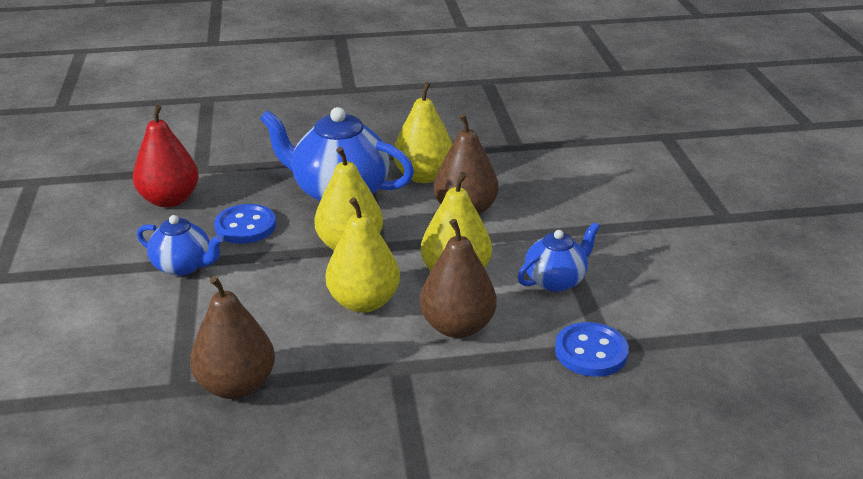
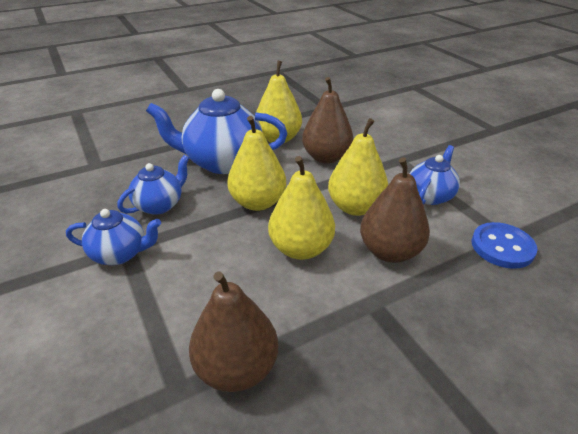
camera: 20 degrees left, 5 degrees up
red pear [133,104,199,208] -> none
blue button [214,204,276,244] -> blue teapot [118,155,189,215]

